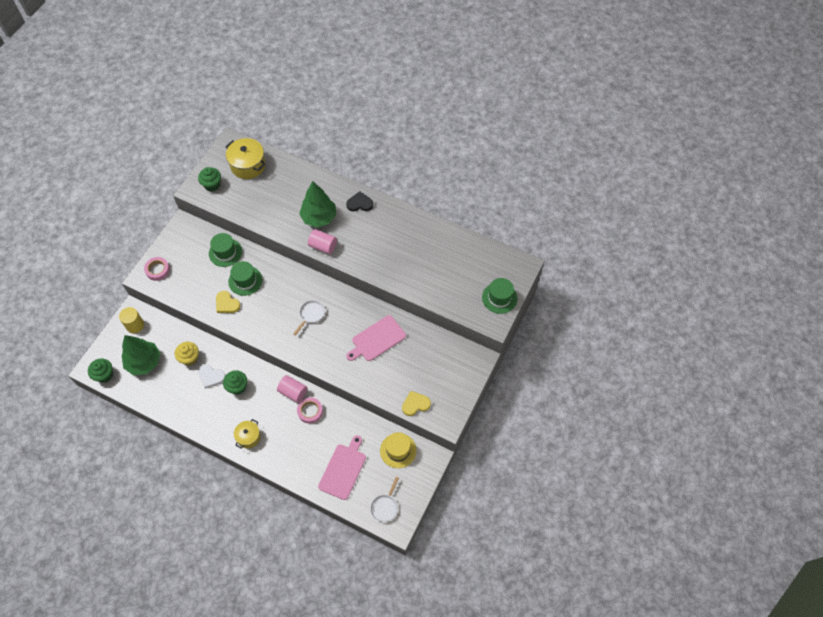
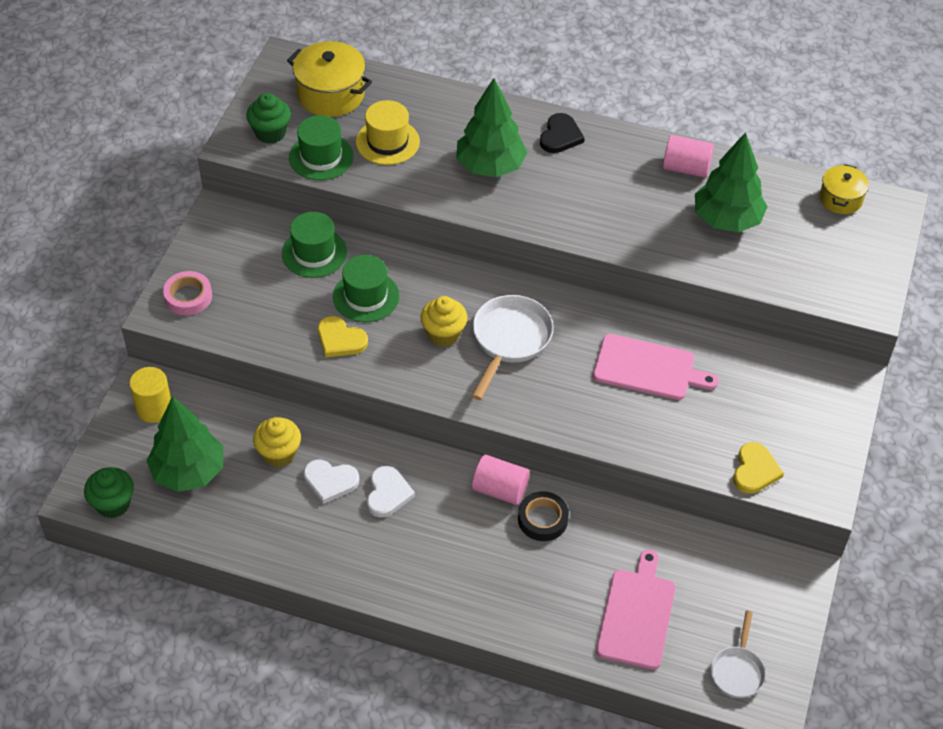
camera: 10 degrees left, 10 degrees down
green cupcake [223,370,247,395] -> white heart [367,466,415,517]
yellow pot [234,419,261,448] -> yellow pot moved to [820,164,869,214]
white pan [293,300,325,336] -> white pan [472,295,554,400], size x1.64
pink tape [297,397,323,424] -> black tape [518,491,569,541]
pink cylinder [308,229,337,254] -> pink cylinder moved to [663,135,714,178]
black heart [346,191,374,212] -> black heart turned 120 degrees clockwise [540,113,585,153]
pink cutting board [346,315,406,361] -> pink cutting board turned 120 degrees counterclockwise [593,334,718,400]
yellow hat [380,432,416,468] -> yellow hat moved to [356,100,420,165]
yellow heart [402,391,431,416] -> yellow heart turned 135 degrees clockwise [733,442,784,494]
green hat [482,278,517,314] -> green hat moved to [289,115,354,180]
none -> yellow cupcake [420,296,467,347]
none -> green tree [695,132,768,233]

